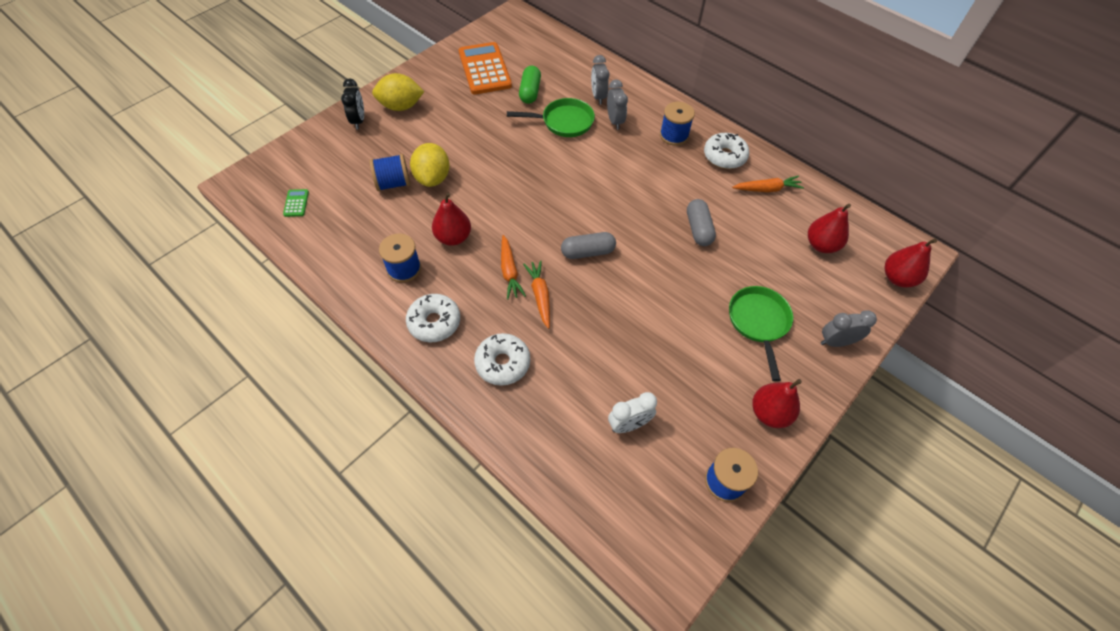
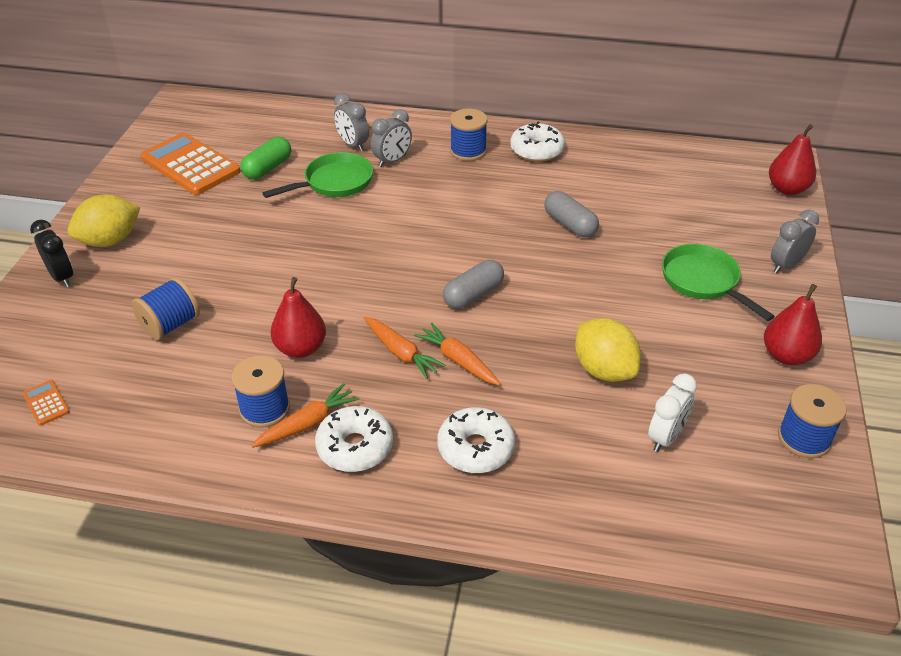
camera: 30 degrees left, 15 degrees down
green calculator [283,189,309,217] -> orange calculator [23,380,70,426]
yellow lemon [410,143,450,187] -> yellow lemon moved to [575,318,641,382]
green capsule [519,66,541,104] -> green capsule turned 60 degrees clockwise [240,137,291,179]
grey clock [607,79,628,130] -> grey clock turned 90 degrees clockwise [371,109,412,167]
orange carrot [732,176,804,192] -> orange carrot moved to [252,383,359,448]
red pear [808,204,851,253] -> none

